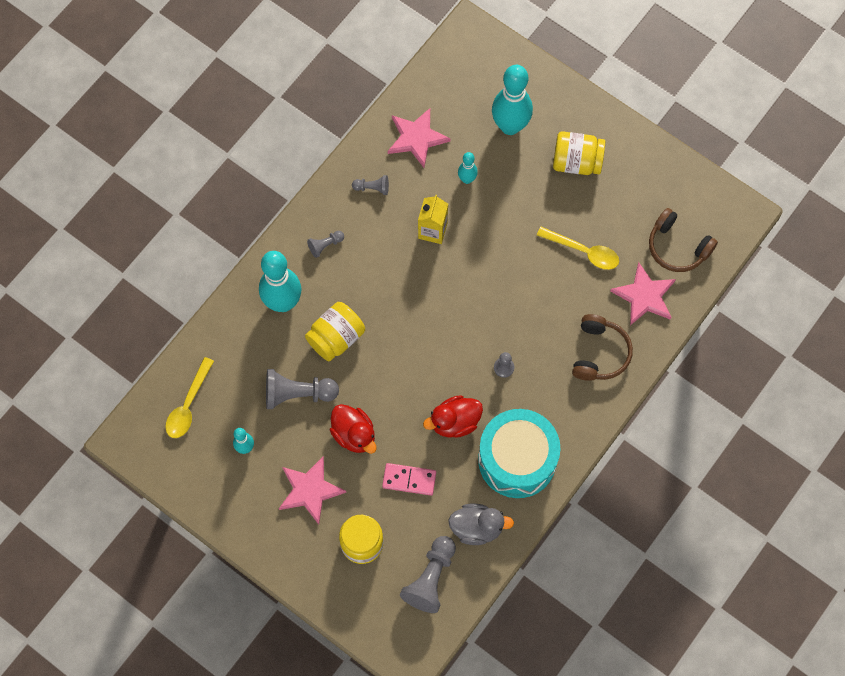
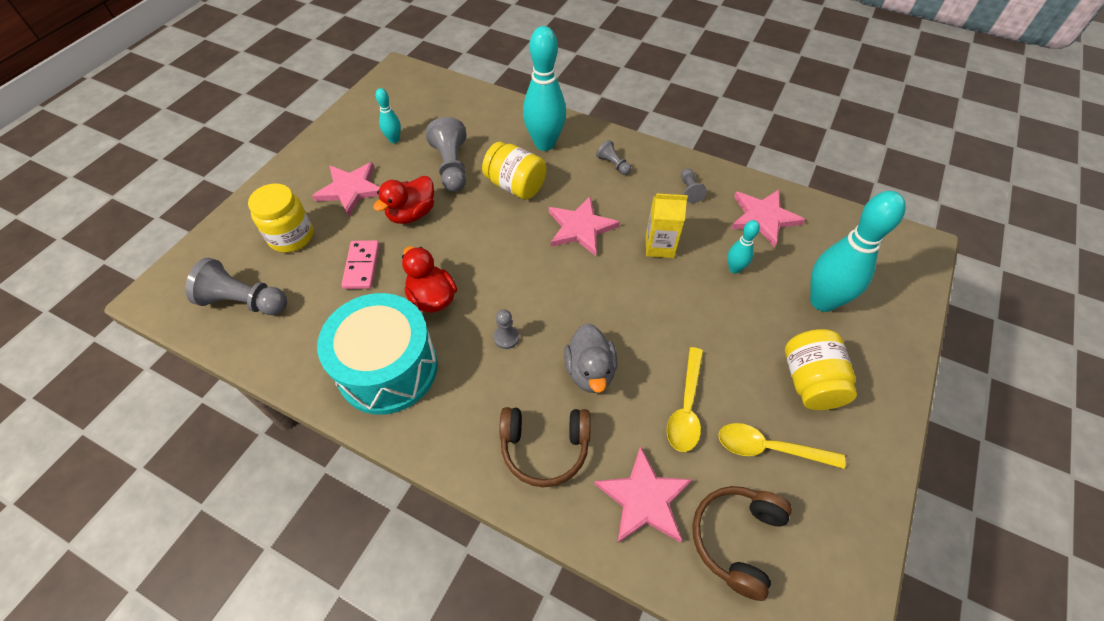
camera: 80 degrees right, 15 degrees down
yellow spoon [165,357,214,438] -> yellow spoon moved to [718,423,845,469]
grey duck [448,504,514,545] -> grey duck moved to [564,323,617,393]
none -> pink star [549,196,620,256]

